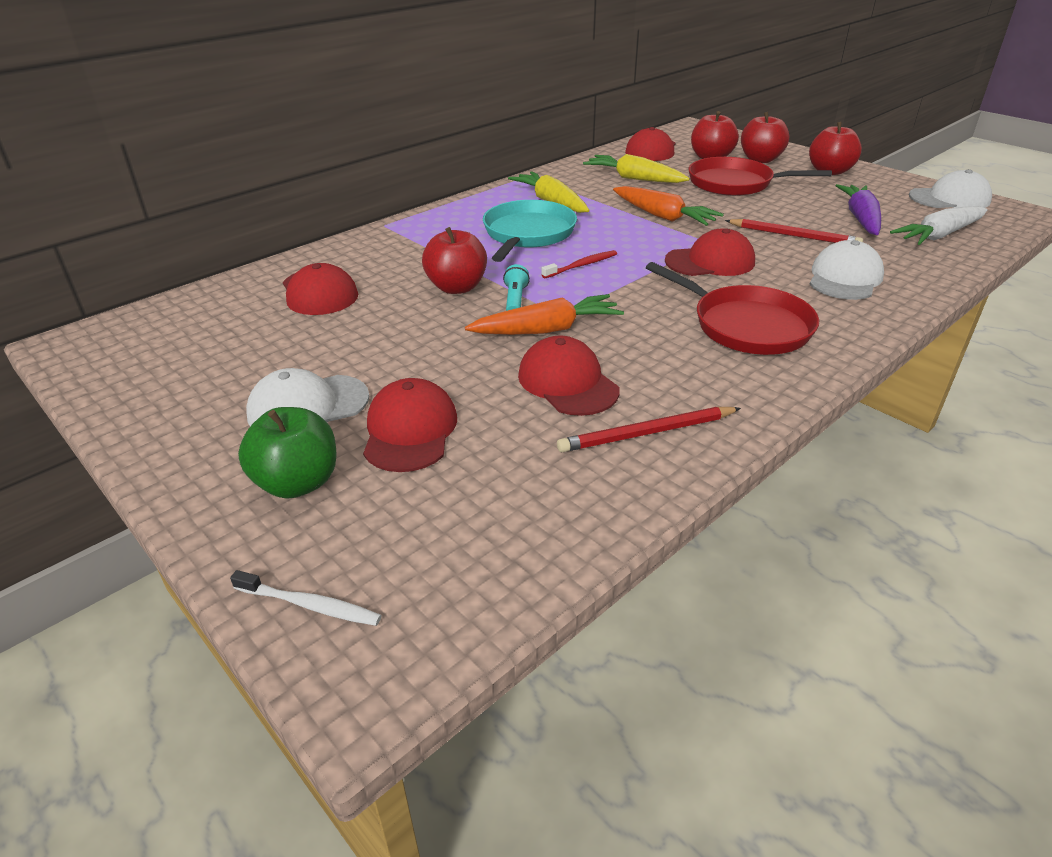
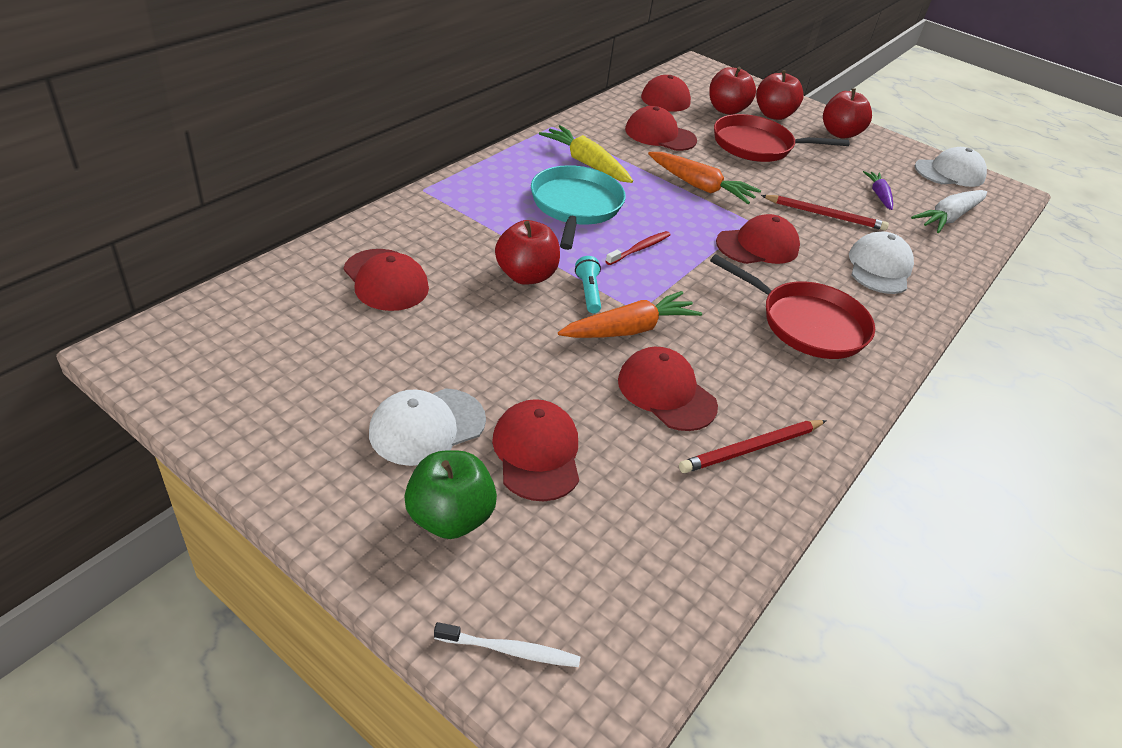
camera: 15 degrees left, 5 degrees up
yellow carrot [583,154,690,183] -> red cap [625,106,697,151]
purple carrot [836,184,881,235] -> purple carrot [863,171,893,210], size x0.60

